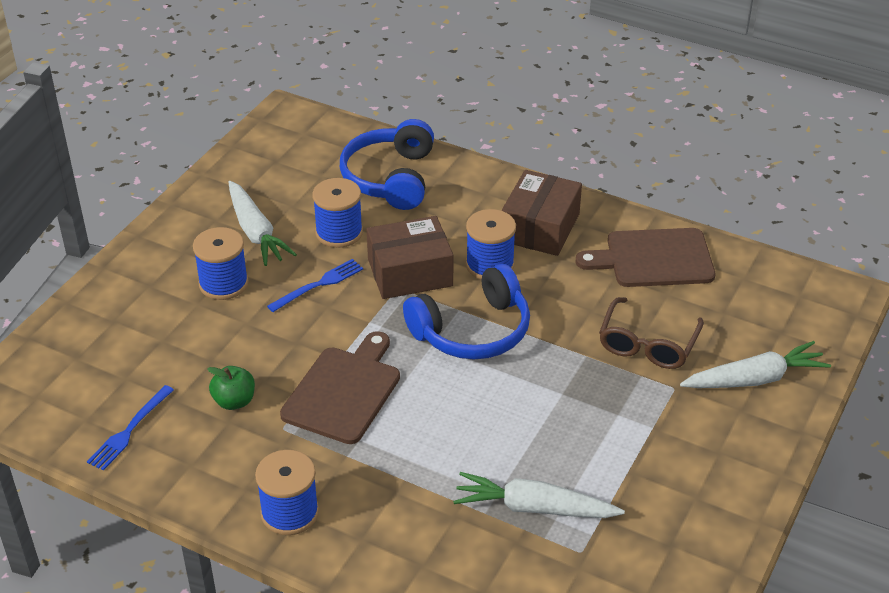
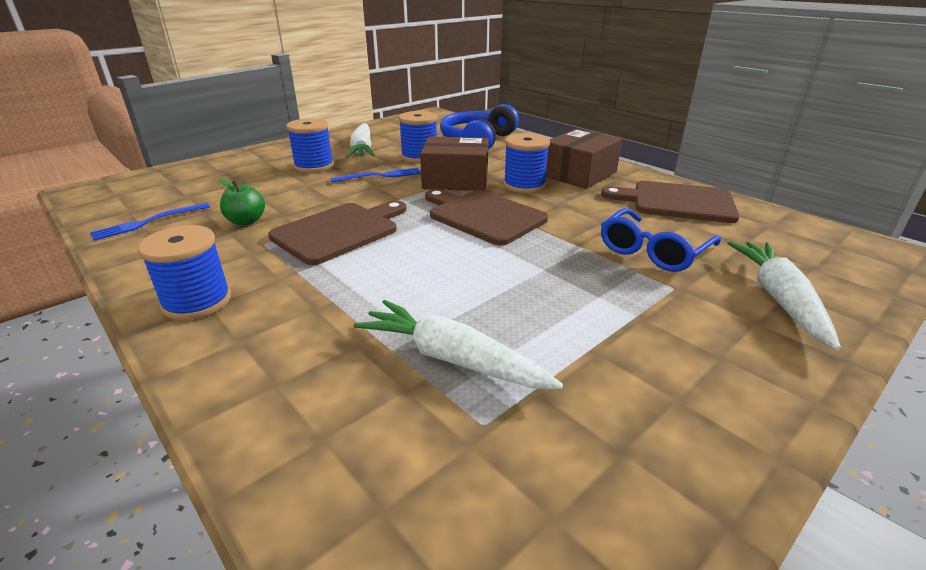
camera: 20 degrees right, 10 degrees down
blue headphones [403,264,530,359] -> brown cutting board [425,189,548,246]
brown glasses [599,297,704,369] -> blue glasses [601,208,721,272]
white carrot [680,341,831,388] -> white carrot turned 90 degrees counterclockwise [727,241,841,350]

